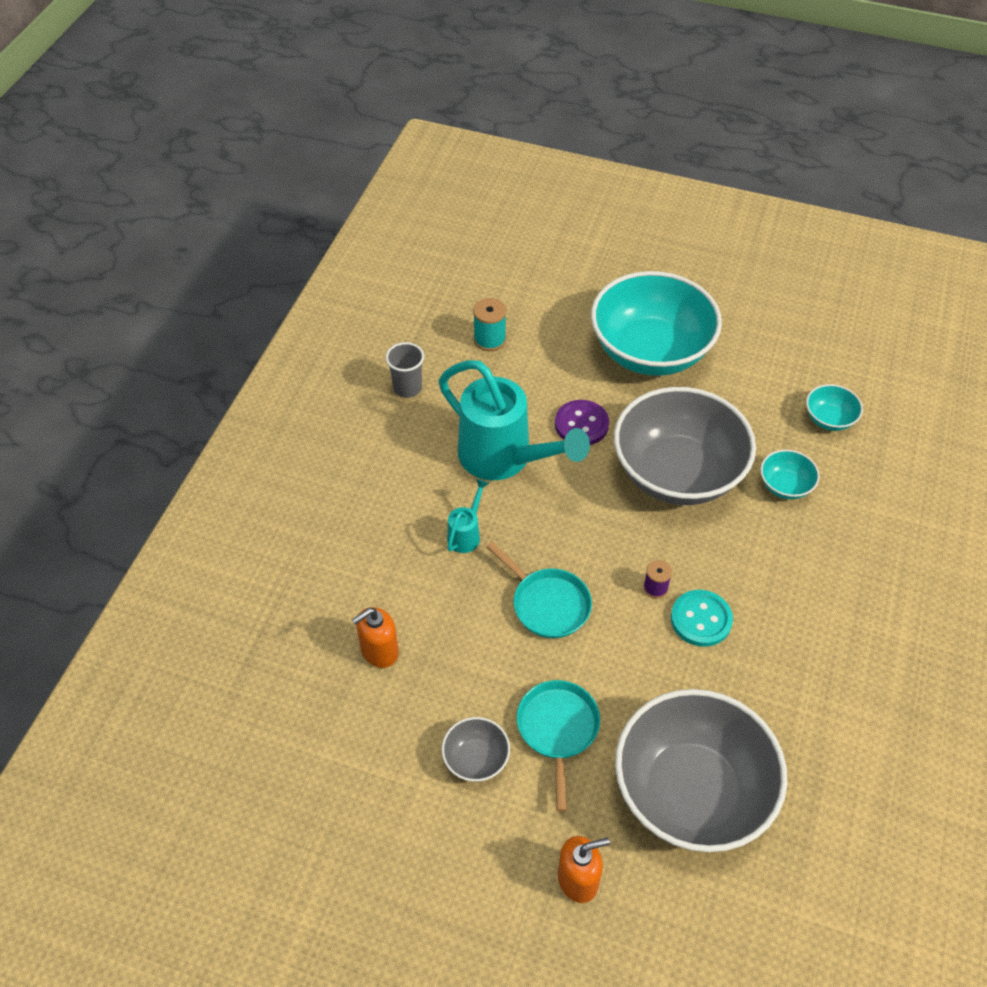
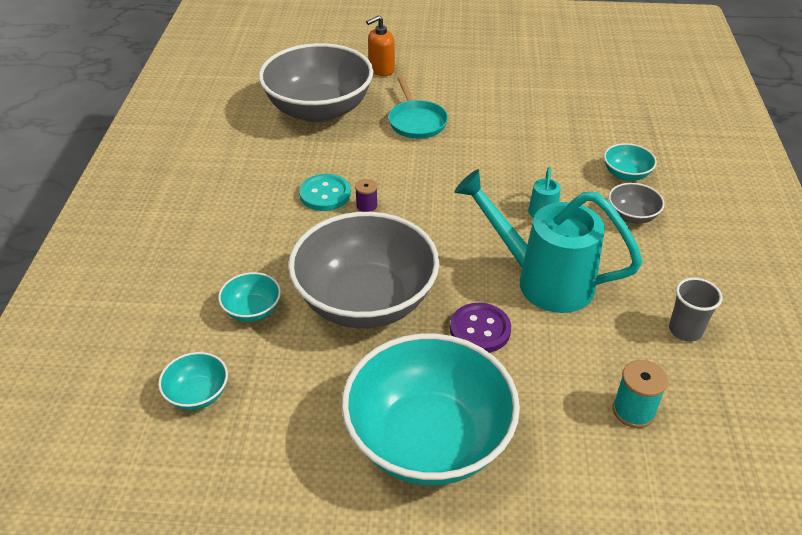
camera: 165 degrees right, 10 degrees down
orange soap dispenser [352,607,399,668] -> none
grey bowl [442,717,510,782] -> grey bowl moved to [608,183,665,224]
turquoise pan [487,542,592,638] -> none
none -> turquoise bowl [604,143,657,181]

